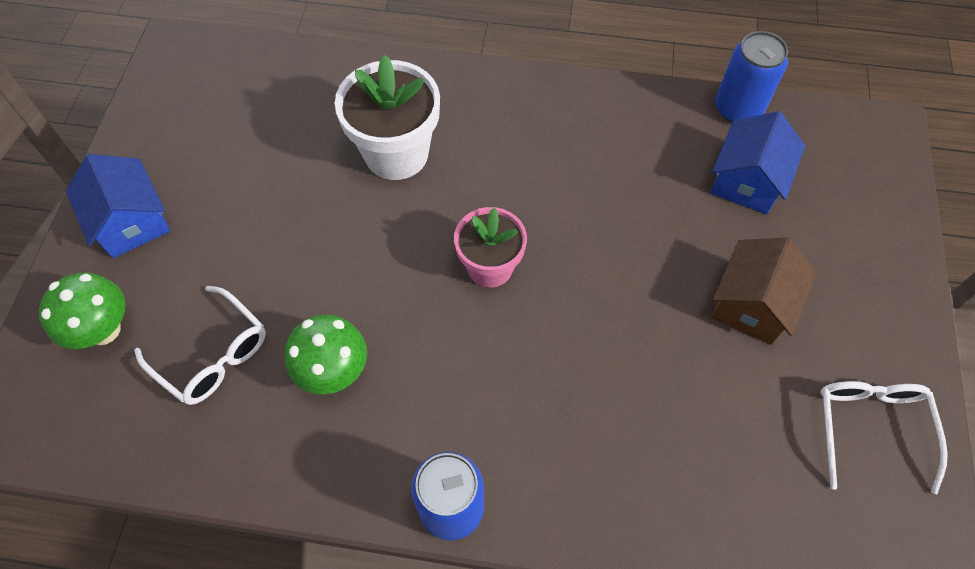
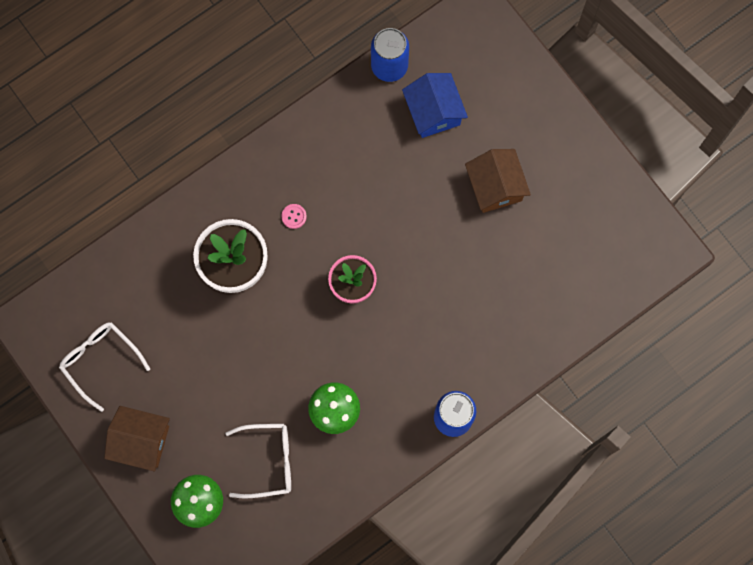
camera: 45 degrees left, 15 degrees up
blue house [66,154,170,258] -> brown house [104,406,170,471]
white glasses [820,381,948,494] -> white glasses moved to [59,322,150,412]
none -> pink button [282,204,307,229]

